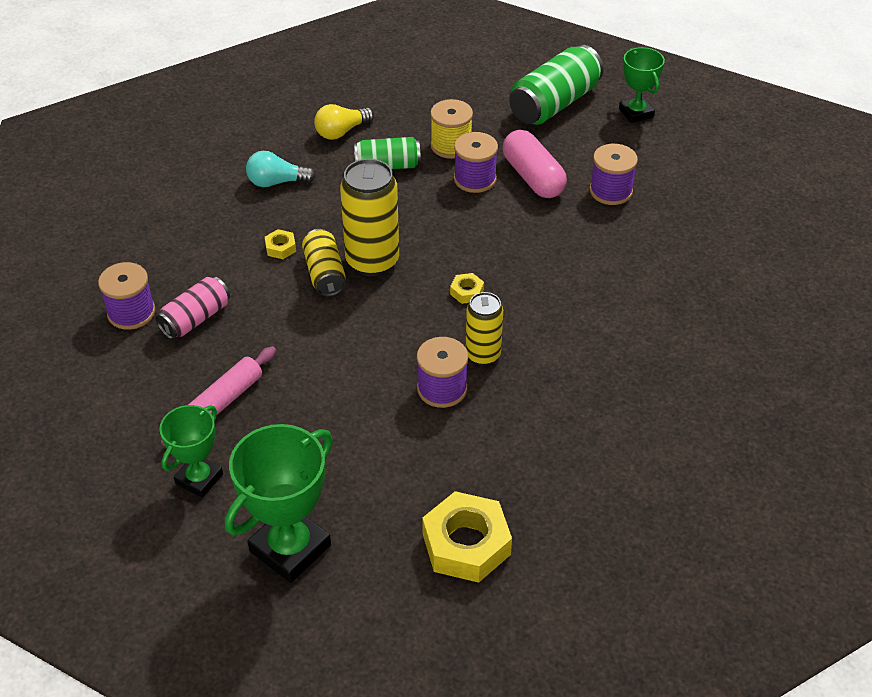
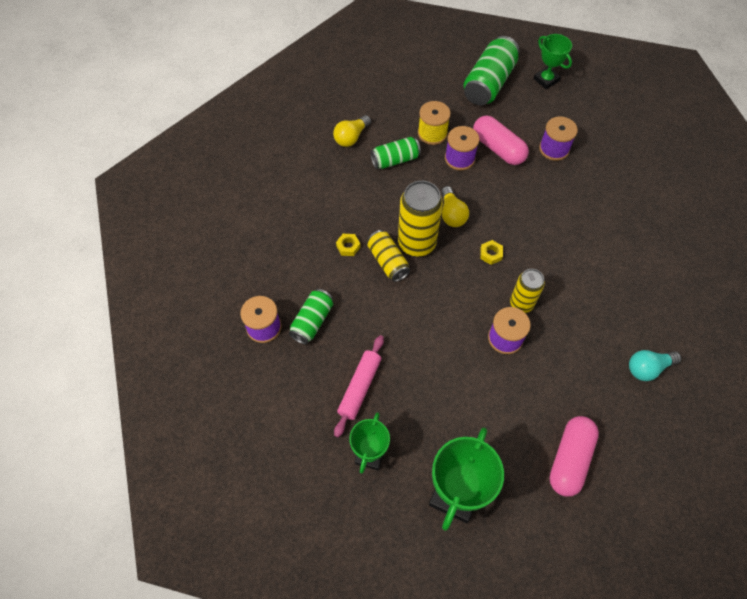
camera: 15 degrees left, 15 degrees up
pink can [155,276,230,340] -> green can [289,289,333,344]
turquoise light bulb [246,151,316,187] -> turquoise light bulb moved to [629,350,681,381]
yellow nut [422,491,512,583] -> pink capsule [549,416,599,497]
none -> yellow light bulb [441,186,469,227]

